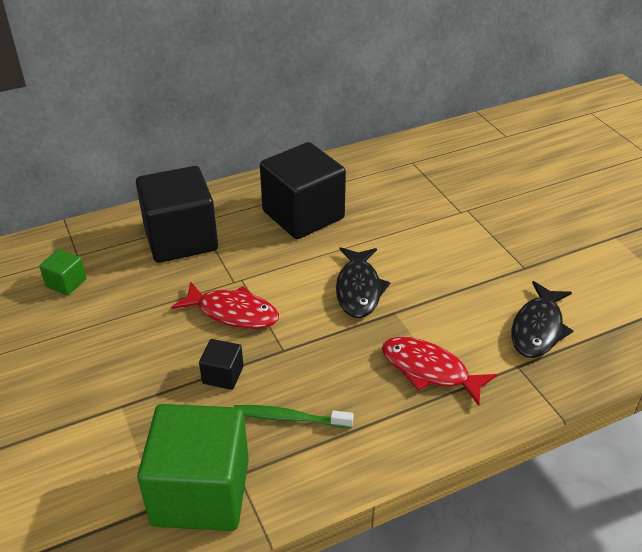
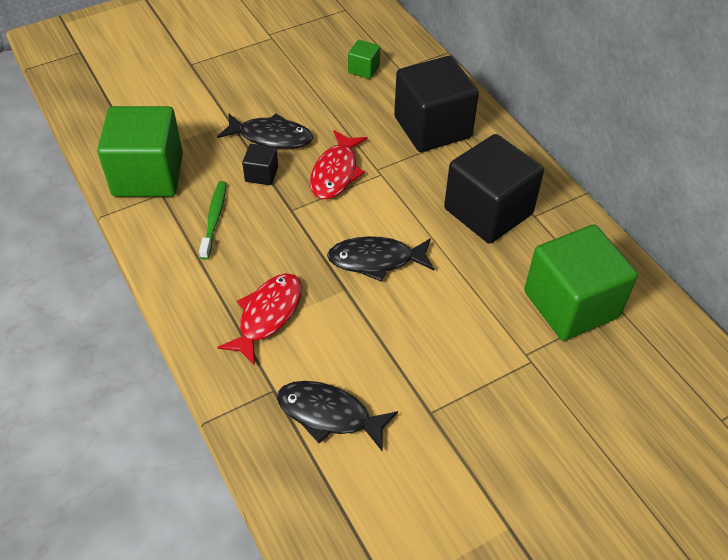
camera: 85 degrees right, 10 degrees up
none -> black fish [217,113,313,149]
none -> green cube [524,224,638,341]

